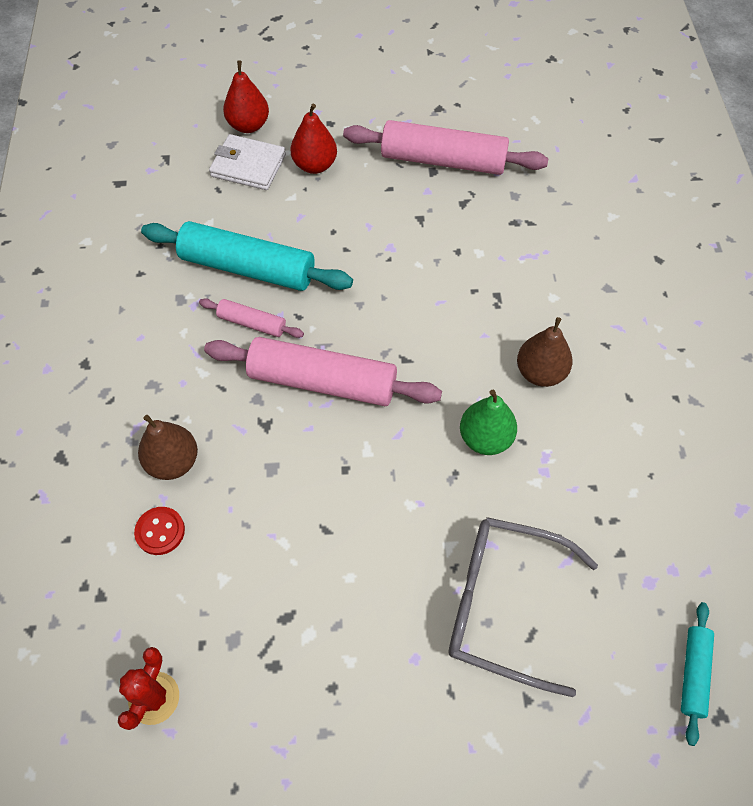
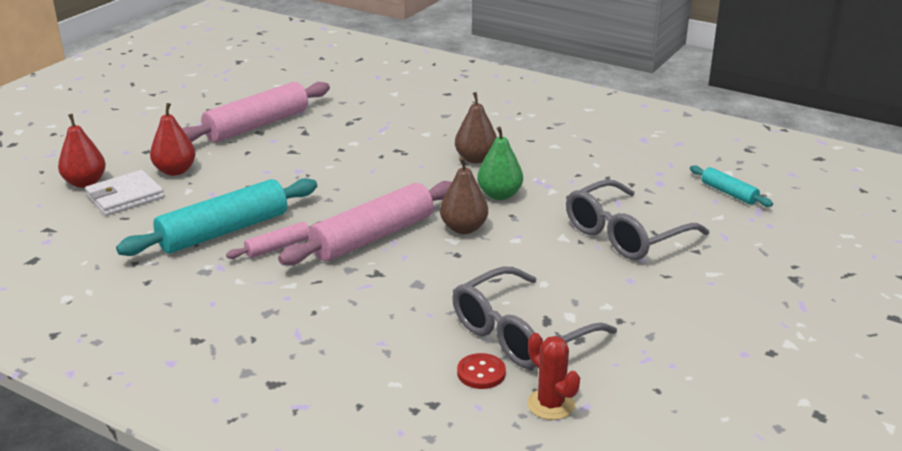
camera: 55 degrees left, 30 degrees down
red button [134,507,185,555] -> red button moved to [457,353,506,389]
brown pear [138,415,198,480] -> brown pear moved to [440,157,488,234]
none -> grey glasses [452,266,617,369]

